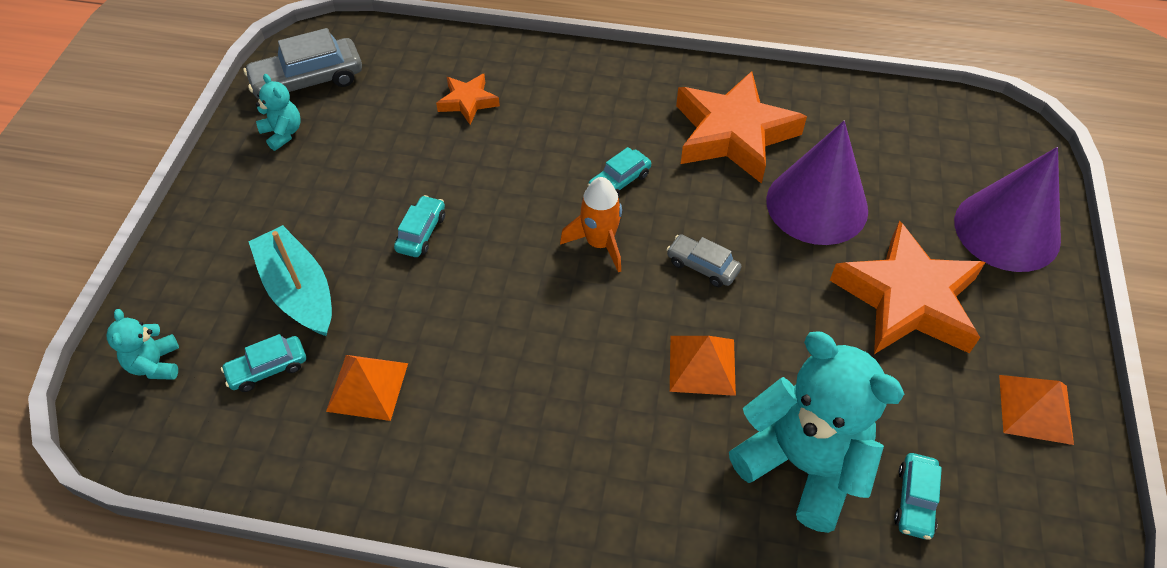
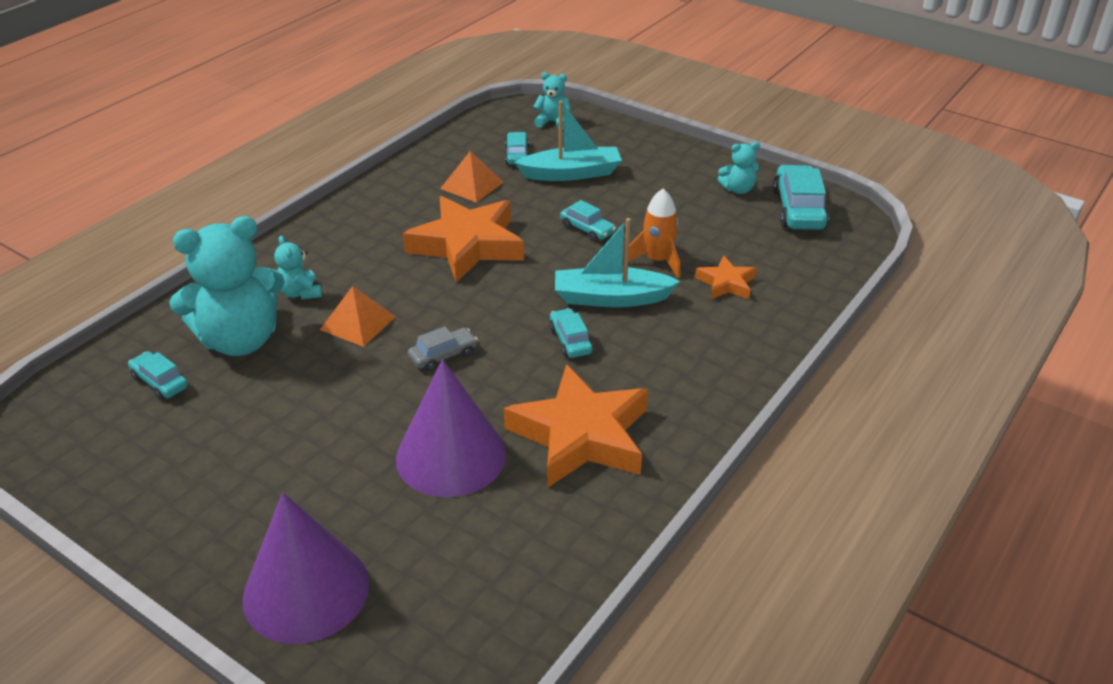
camera: 115 degrees right, 15 degrees down
grey car [244,28,362,99] -> turquoise car [773,165,829,230]
orange rocket [560,177,622,272] -> orange rocket moved to [628,189,680,278]
orange star [830,220,986,354] -> orange star moved to [403,196,524,283]
orange pyramid [999,375,1074,445] -> none
none -> turquoise teddy bear [274,236,322,300]
none -> turquoise boat [555,218,680,307]

